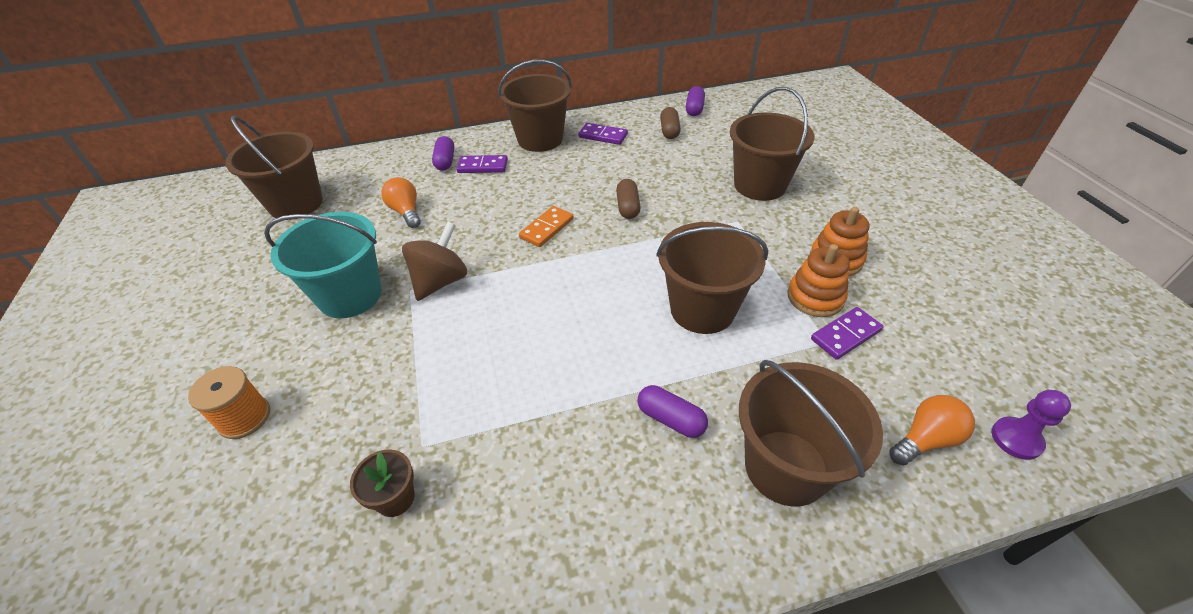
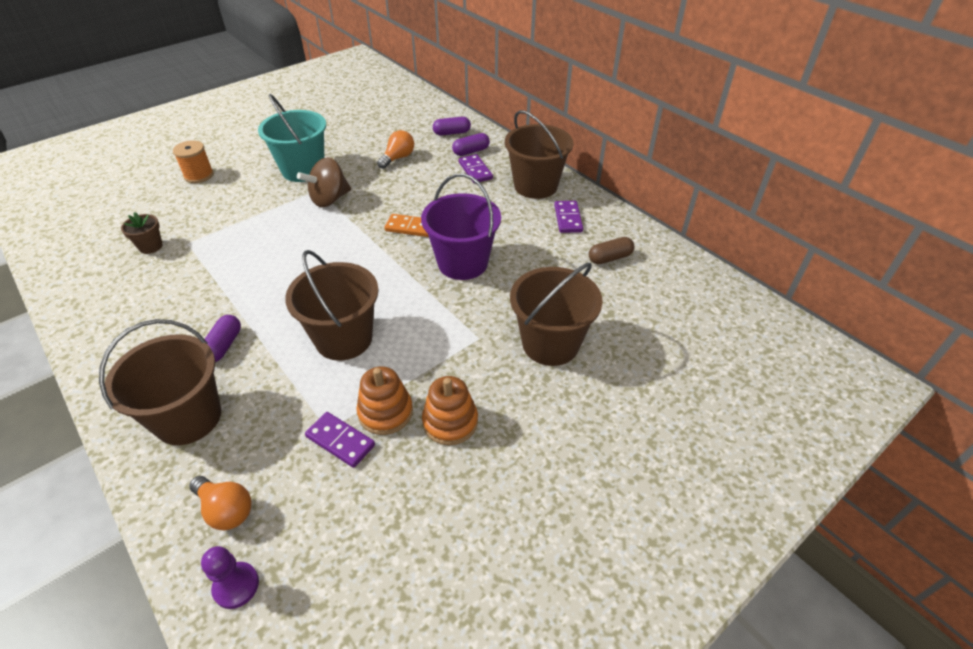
camera: 65 degrees right, 0 degrees up
brown bucket [225,116,323,220] -> none
brown spinning top [402,221,467,301] -> brown spinning top turned 135 degrees clockwise [297,157,351,207]
brown capsule [616,179,641,219] -> purple bucket [421,173,501,280]
purple capsule [686,86,705,116] -> purple capsule moved to [433,117,471,135]

